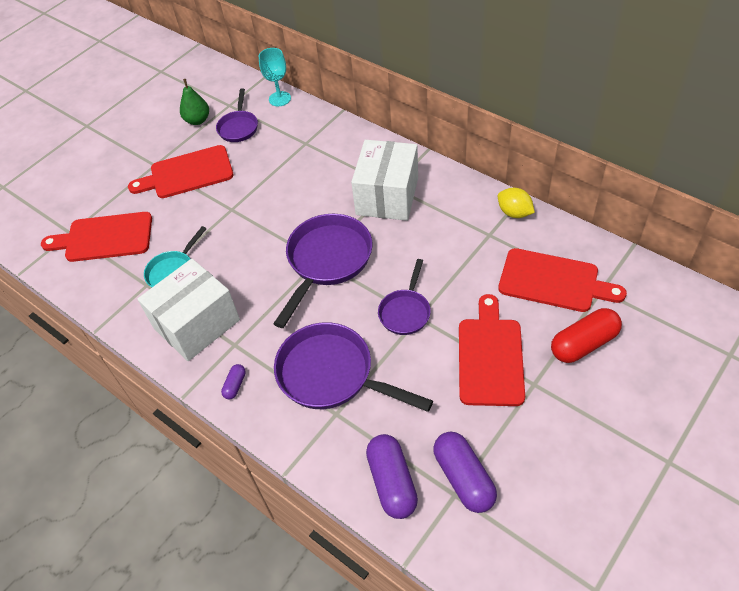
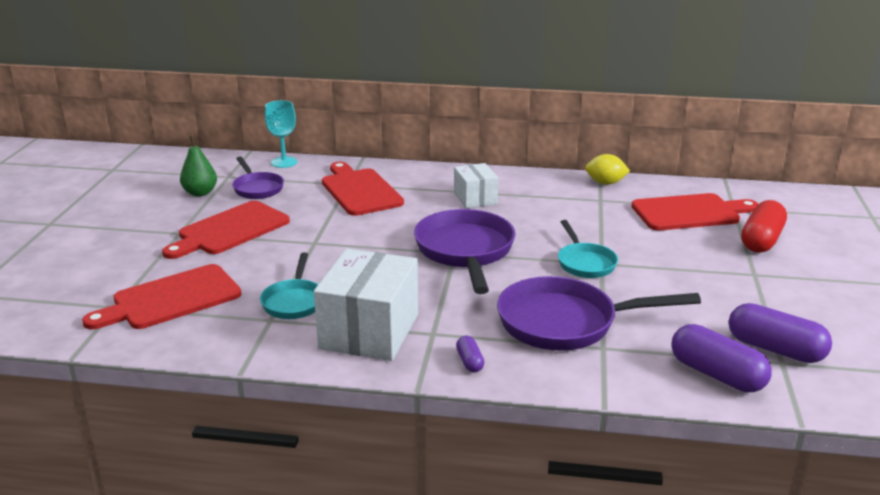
camera: 35 degrees left, 25 degrees down
white box [351,140,418,221] -> white box [454,163,498,209], size x0.57
purple pan [378,259,431,335] -> turquoise pan [558,220,618,278]
red cutting board [459,294,525,406] -> red cutting board moved to [322,162,404,216]

